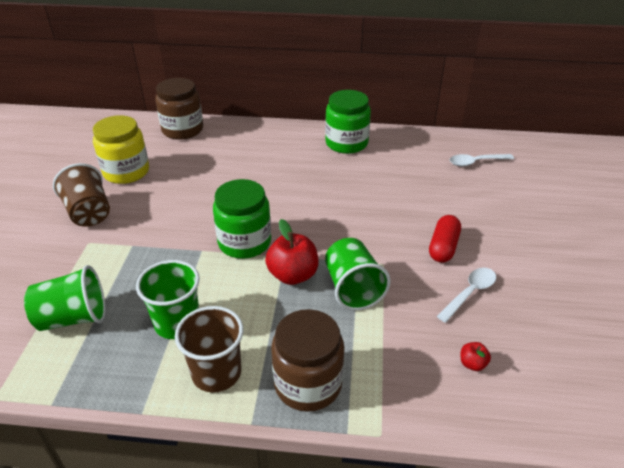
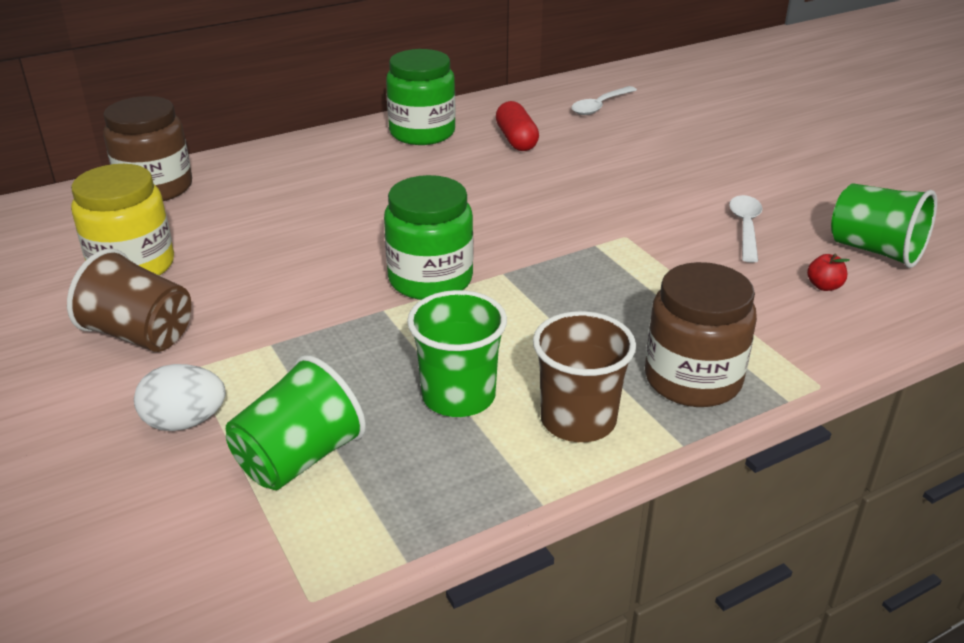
camera: 35 degrees left, 5 degrees down
red apple [265,219,319,285] -> none
green cup [325,238,390,310] -> green cup moved to [831,183,937,268]
red capsule [429,215,461,263] -> red capsule moved to [496,101,539,151]
none -> white egg [134,364,226,431]

